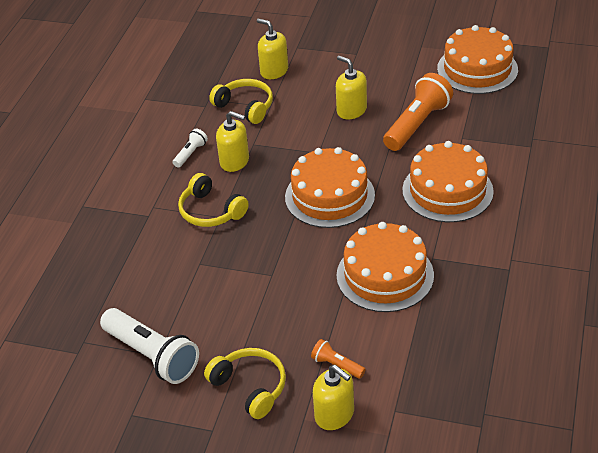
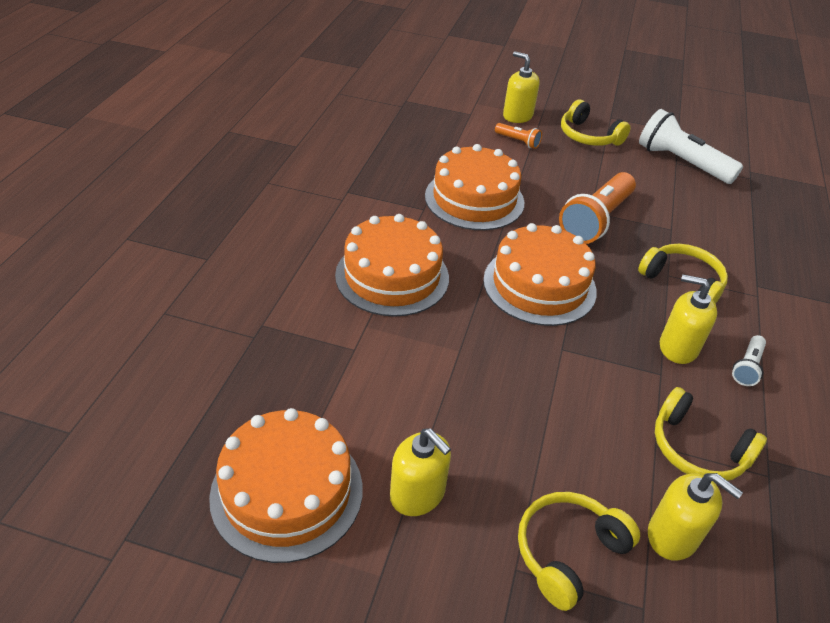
camera: 175 degrees right, 0 degrees up
yellow soap dispenser [336,56,367,119] -> yellow soap dispenser moved to [390,428,451,516]
orange flashlight [383,73,453,151] -> orange flashlight moved to [559,172,636,244]
none -> yellow headphones [518,492,640,611]

